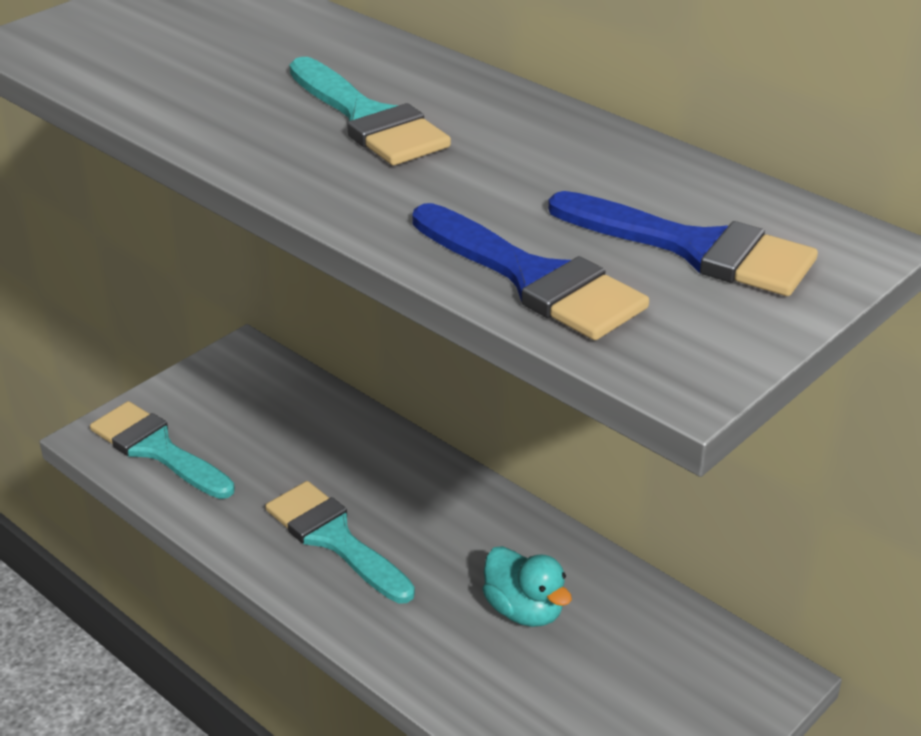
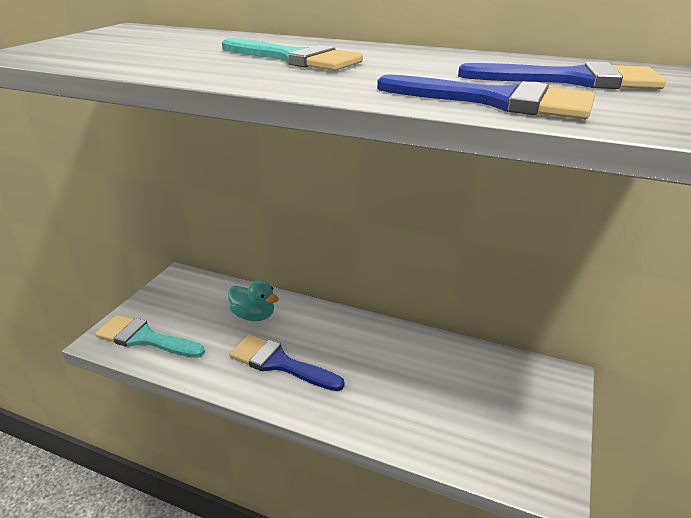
camera: 20 degrees left, 5 degrees down
turquoise brush [265,481,415,604] -> blue brush [229,334,345,391]
turquoise duck [482,546,572,627] -> turquoise duck moved to [228,280,279,321]

